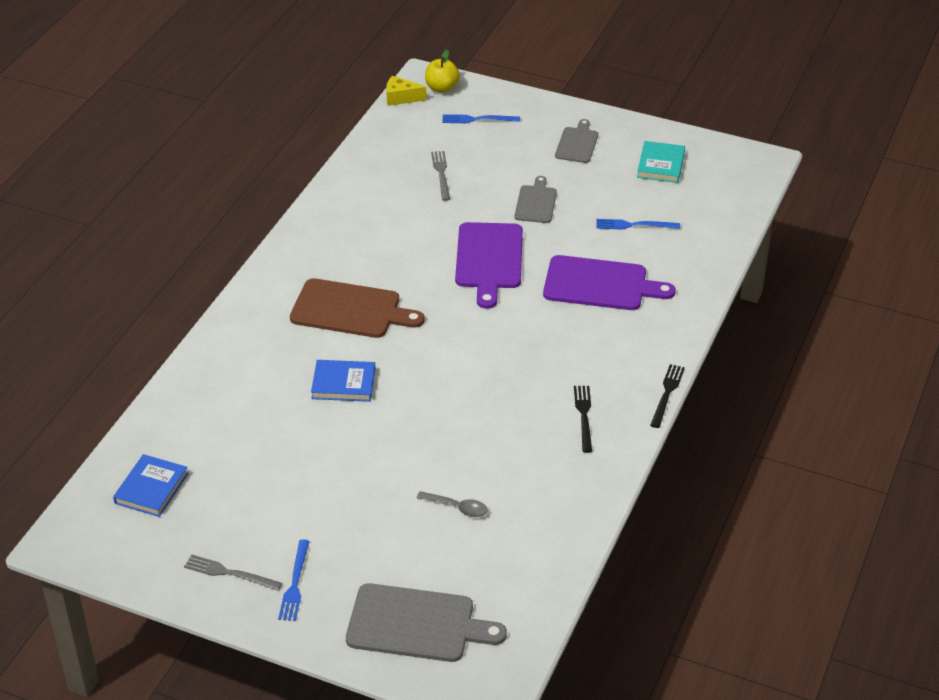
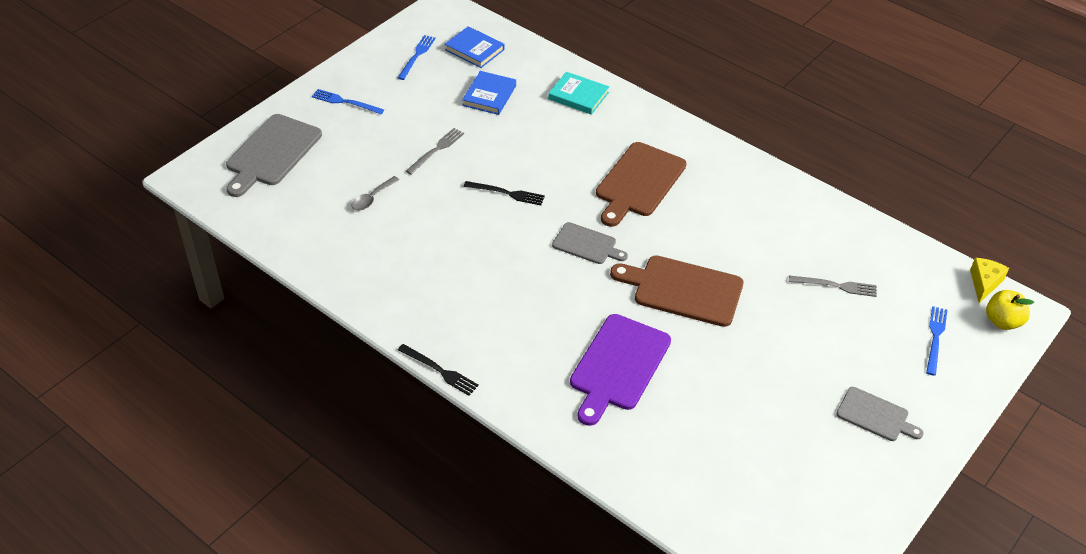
camera: 105 degrees right, 5 degrees up
grey fork [184,554,282,591] -> grey fork moved to [406,128,464,175]
blue book [311,360,375,402] -> blue book moved to [462,71,516,115]
purple cutting board [455,222,523,309] -> brown cutting board [610,255,744,327]
grey cutting board [515,176,557,223] -> grey cutting board moved to [552,222,628,264]
black fork [574,386,592,453] -> black fork moved to [463,181,545,206]
blue fork [596,219,680,230] -> blue fork moved to [397,35,436,80]
turquoise book [637,141,685,183] -> turquoise book moved to [548,72,609,115]

